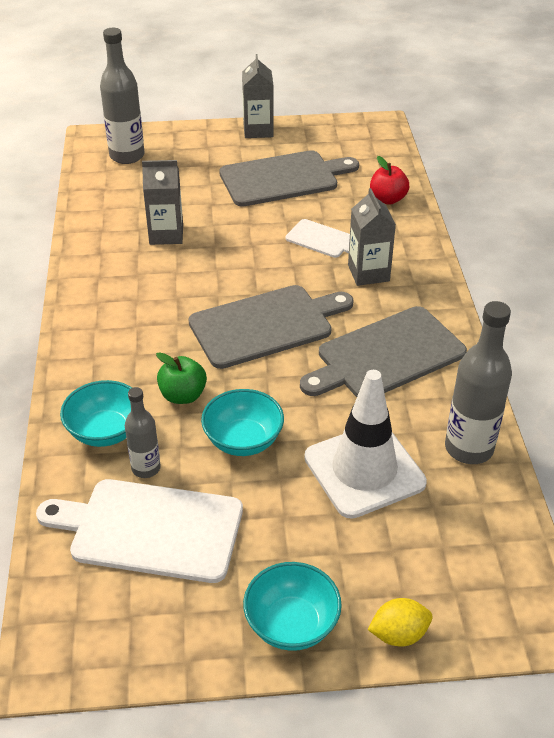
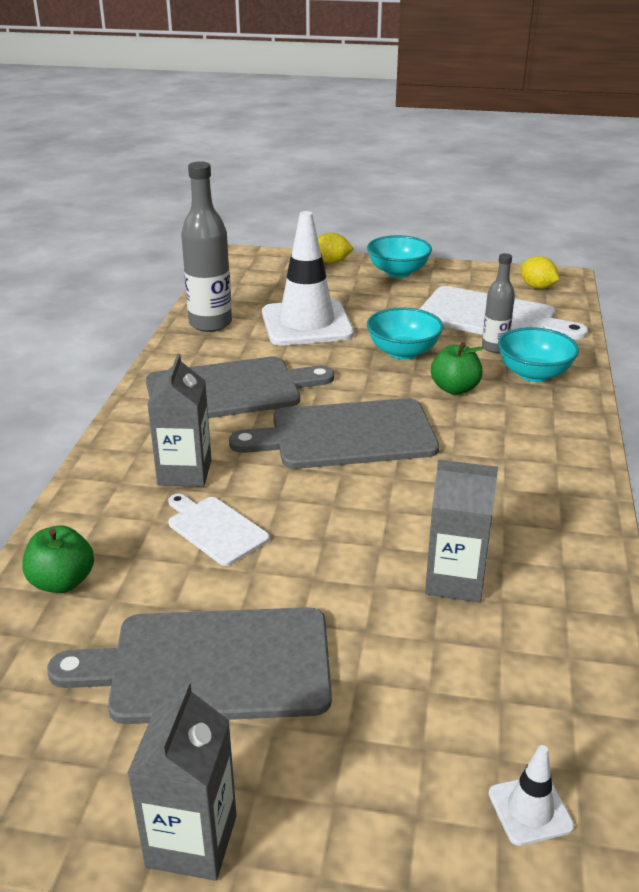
camera: 165 degrees left, 10 degrees down
grey bottle [100,28,144,164] -> white traffic cone [488,745,574,846]
red apple [370,156,409,205] -> green apple [22,525,94,593]
none -> yellow lemon [521,256,559,289]

